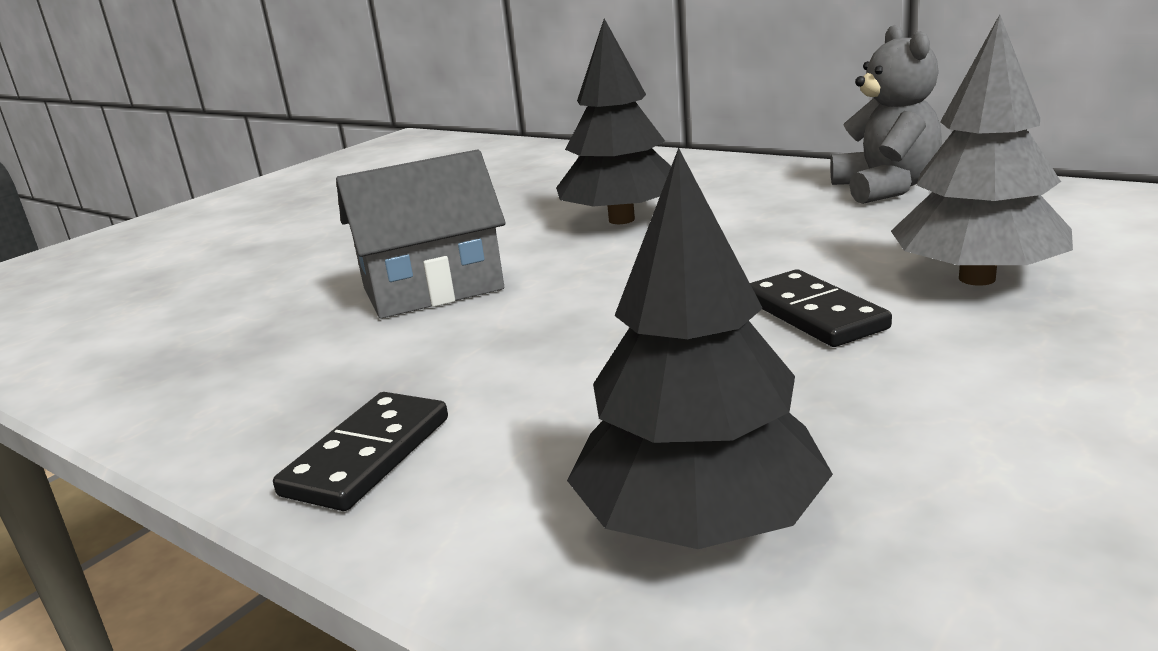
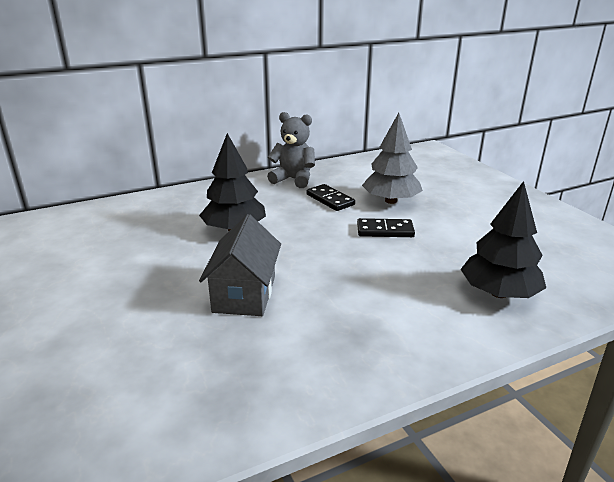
camera: 65 degrees left, 5 degrees up
black domino [273,392,448,511] -> black domino moved to [306,184,355,211]

